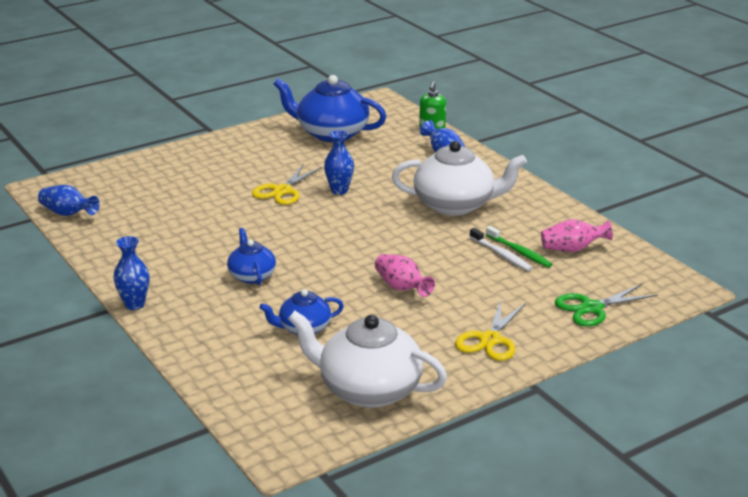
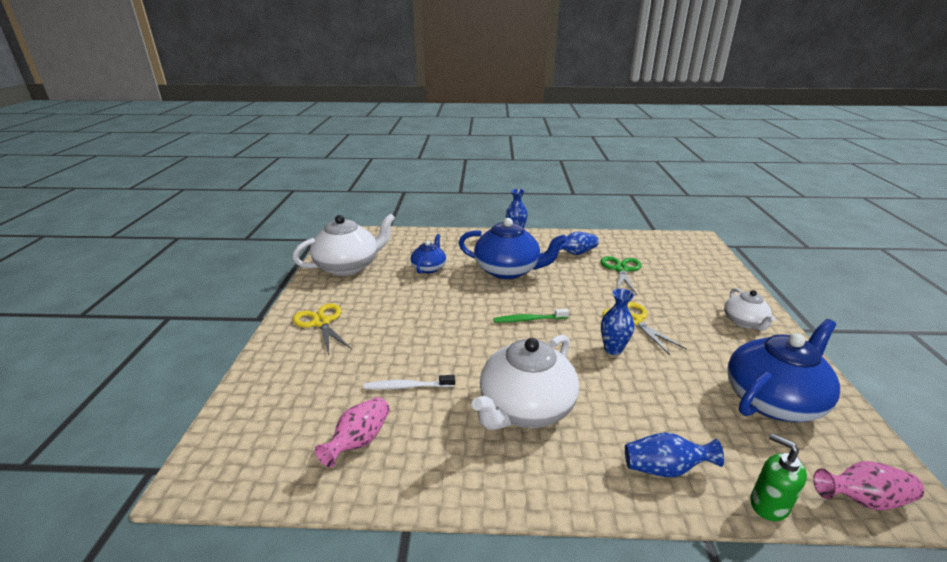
camera: 125 degrees right, 0 degrees up
blue vase [38,185,100,216] -> blue vase moved to [559,232,599,255]
blue teapot [227,228,276,285] -> blue teapot [459,218,567,279], size x1.83
pink vase [375,254,435,297] -> pink vase moved to [813,461,924,510]
green toothbrush [486,226,552,267] -> green toothbrush moved to [493,309,569,323]
green scissors [555,284,658,327] -> green scissors moved to [601,256,642,295]
none -> white teapot [724,288,776,331]

